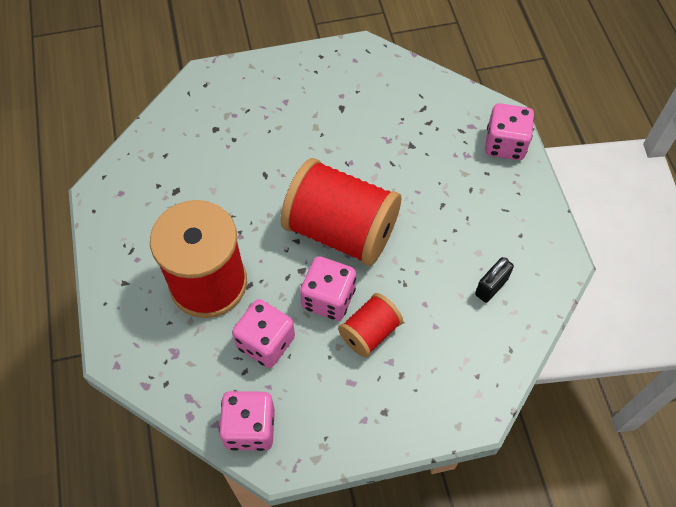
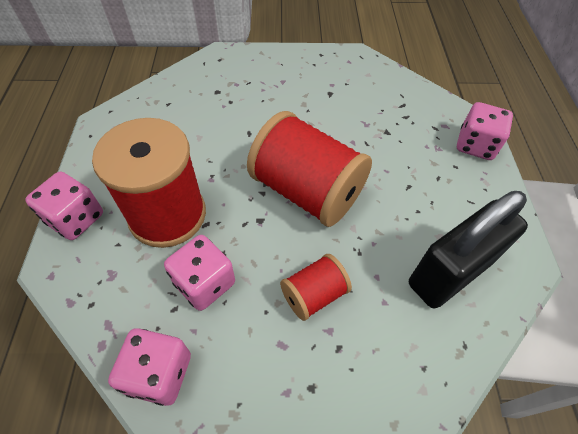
camera: 10 degrees right, 5 degrees down
pink dice [300,256,356,321] -> pink dice moved to [25,171,103,240]
black padlock [475,257,514,303] -> black padlock [409,191,528,309], size x2.28

